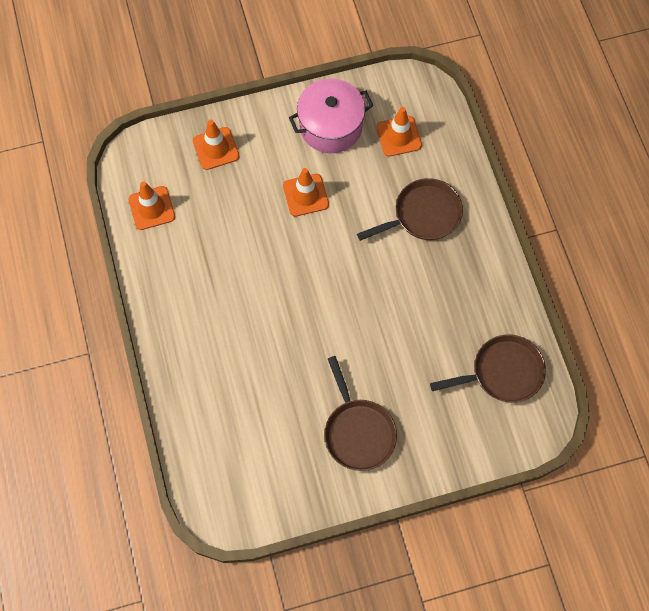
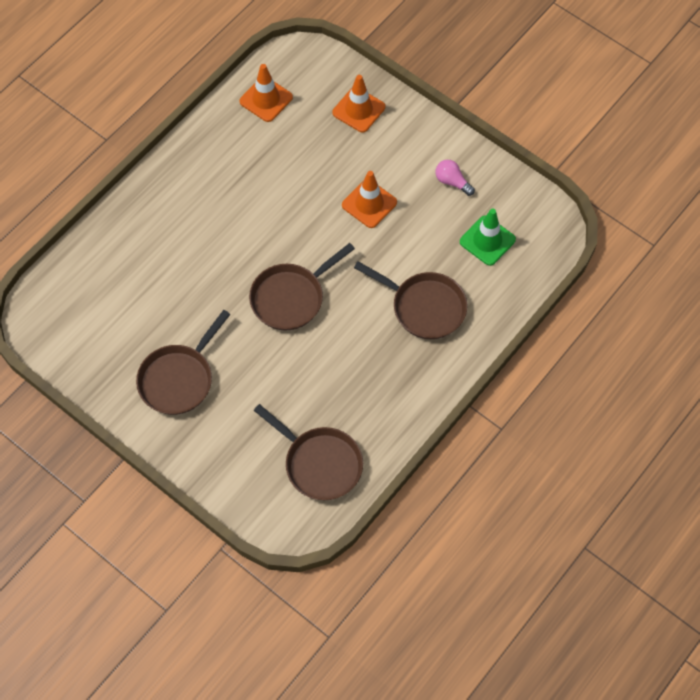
camera: 55 degrees right, 5 degrees down
pink pot [289,79,374,153] -> pink light bulb [435,160,475,196]
orange traffic cone [376,107,422,157] -> green traffic cone [460,209,516,266]
none -> brown pan [249,243,355,331]

